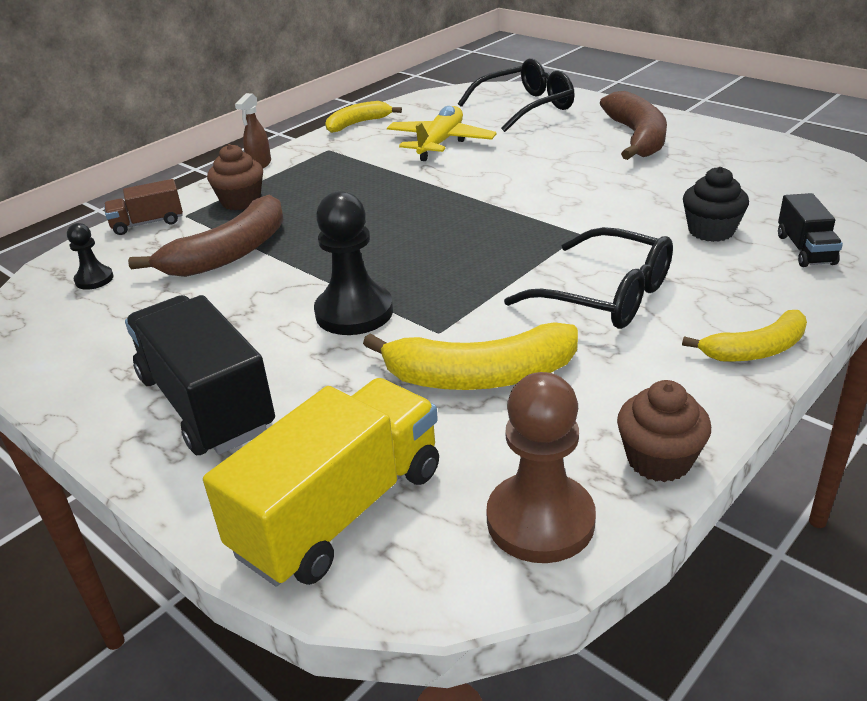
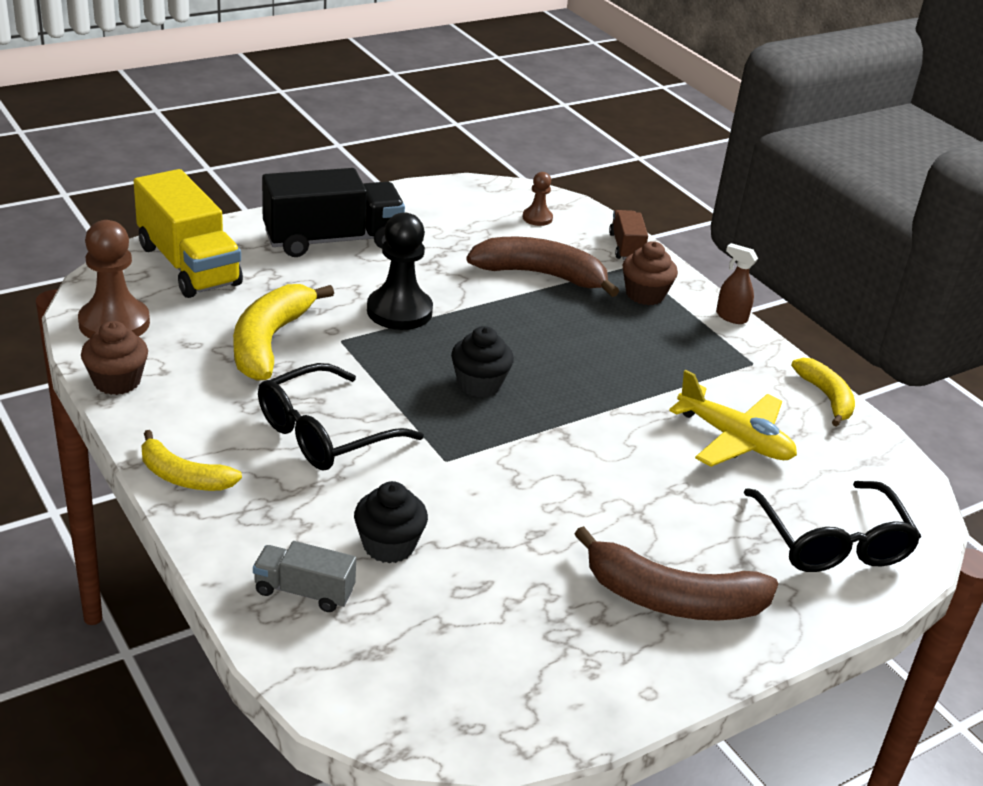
camera: 100 degrees right, 0 degrees up
black pawn [67,223,114,290] -> brown pawn [523,172,553,226]
brown banana [128,195,284,277] -> brown banana turned 135 degrees clockwise [466,237,619,297]
yellow banana [682,310,807,362] -> yellow banana turned 60 degrees counterclockwise [141,430,242,491]
black truck [778,193,843,267] -> grey truck [253,541,356,612]
none -> black cupcake [451,326,514,397]

